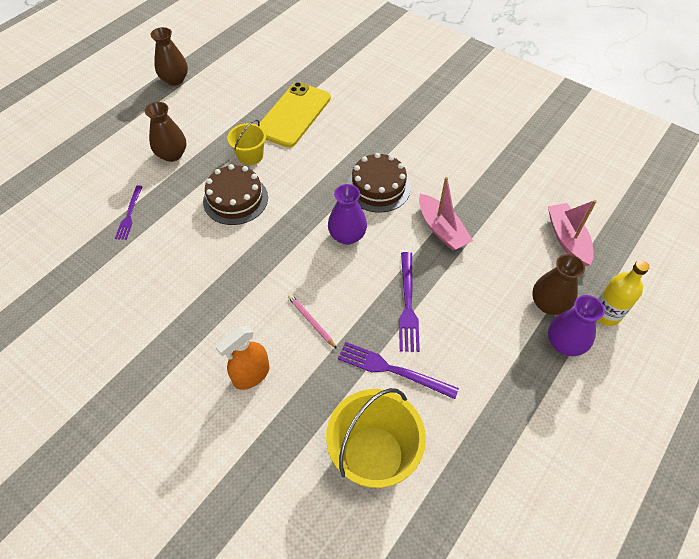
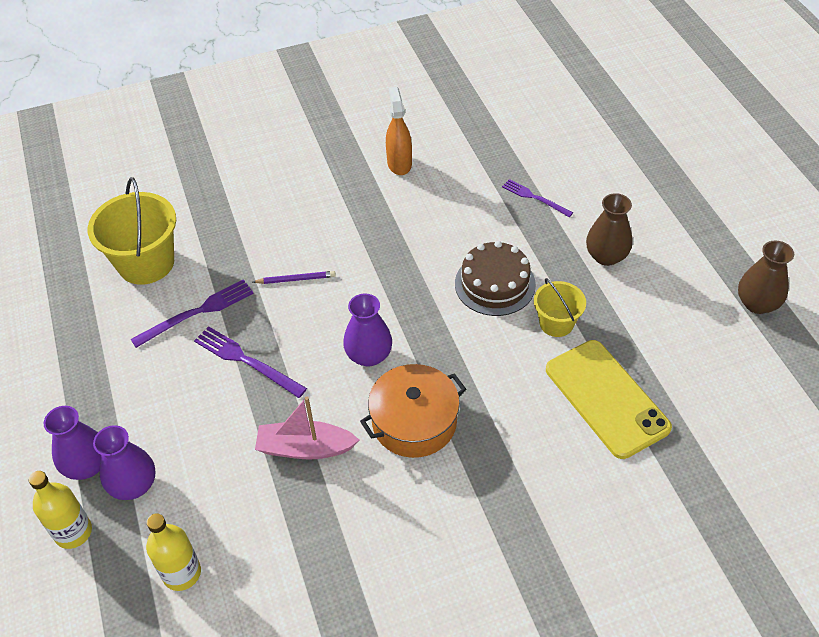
camera: 125 degrees right, 5 degrees down
orange spray bottle [215,326,270,390] -> orange spray bottle moved to [386,87,412,175]
pink pencil [288,294,337,349] -> purple pencil [253,271,336,284]
brown cake [347,153,411,213] -> orange pot [360,364,466,458]
brown vase [532,254,585,315] -> purple vase [93,425,155,500]
pink boat [548,200,597,266] -> yellow bottle [146,513,201,591]

